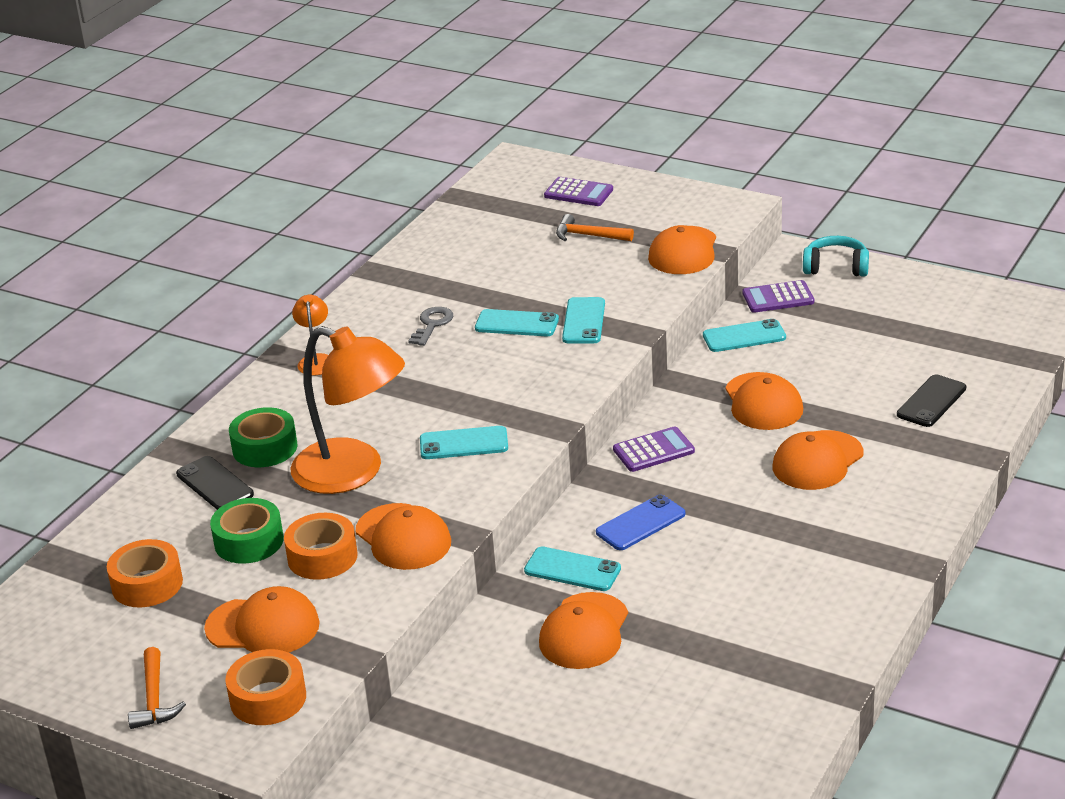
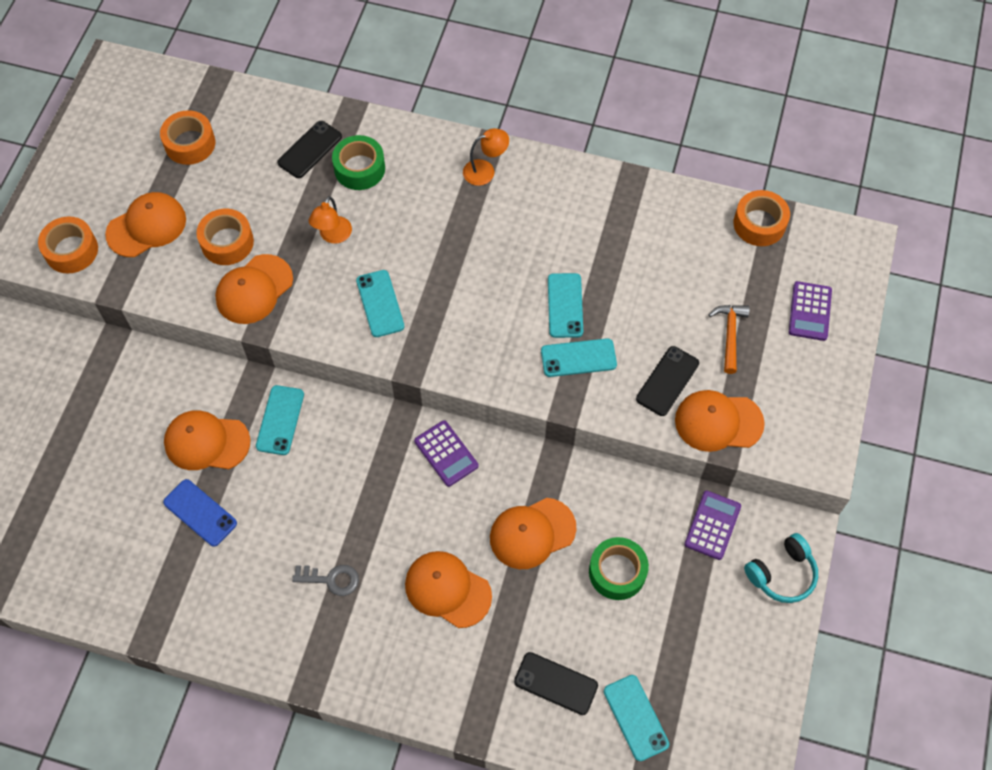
camera: 75 degrees right, 30 degrees up
orange hammer [128,647,186,729] -> none
orange cap [204,586,320,653] -> orange cap turned 120 degrees counterclockwise [105,192,186,257]
green tape [210,498,284,564] -> green tape moved to [589,537,649,600]
orange lamp [291,326,405,494] -> orange lamp [309,196,352,244], size x0.45
grey key [408,307,453,346] -> grey key moved to [292,565,359,596]
blue phone [596,494,685,550] -> blue phone moved to [163,479,237,547]
turquoise phone [703,319,786,352] -> turquoise phone moved to [604,675,669,761]
purple calculator [742,280,814,313] -> purple calculator turned 45 degrees clockwise [684,491,741,560]
turquoise headphones [803,236,869,277] -> turquoise headphones turned 60 degrees clockwise [744,533,818,603]
none -> black phone [636,346,699,416]
none -> orange tape [734,190,790,246]

